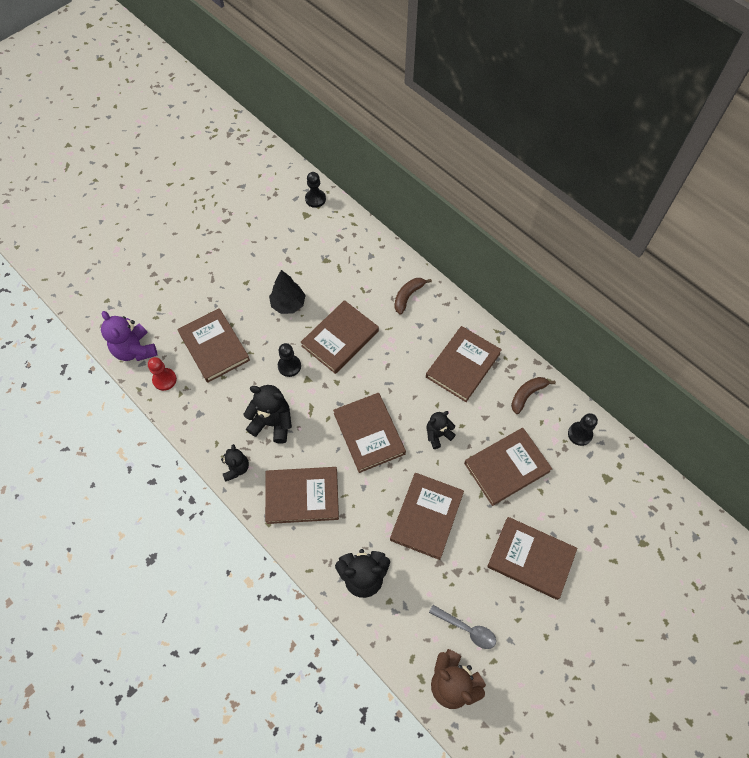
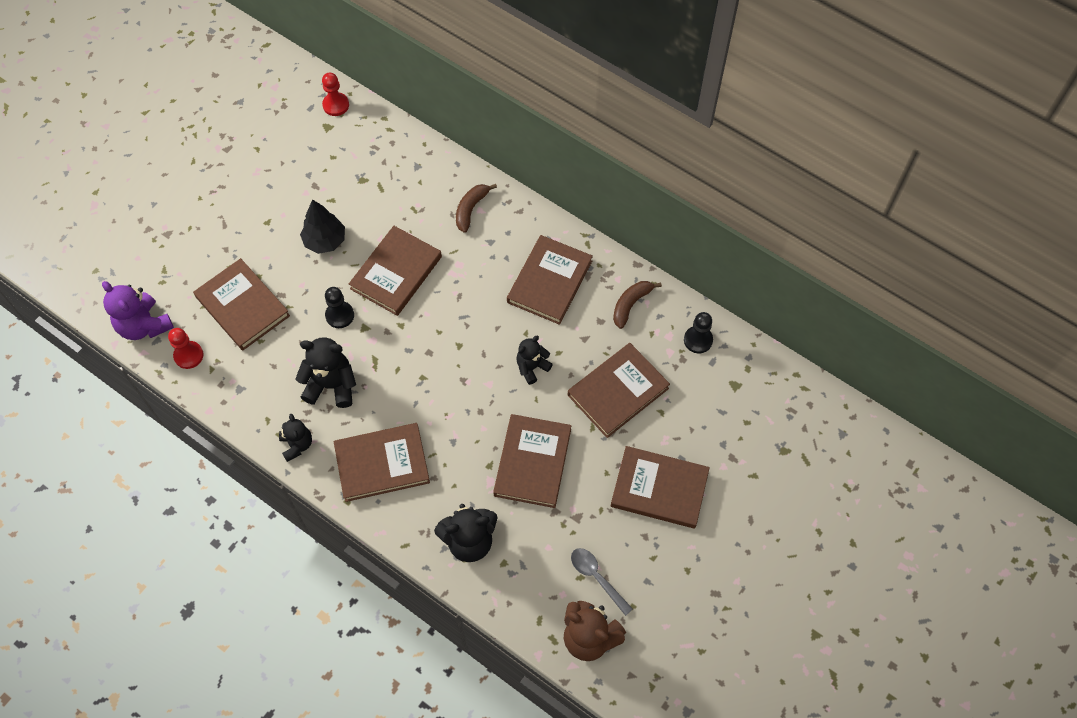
camera: 10 degrees left, 0 degrees up
black pawn [305,172,326,208] -> red pawn [322,72,349,116]
brown book [333,393,406,473] -> none
grey spoon [429,605,496,649] -> grey spoon turned 150 degrees counterclockwise [571,548,633,616]

